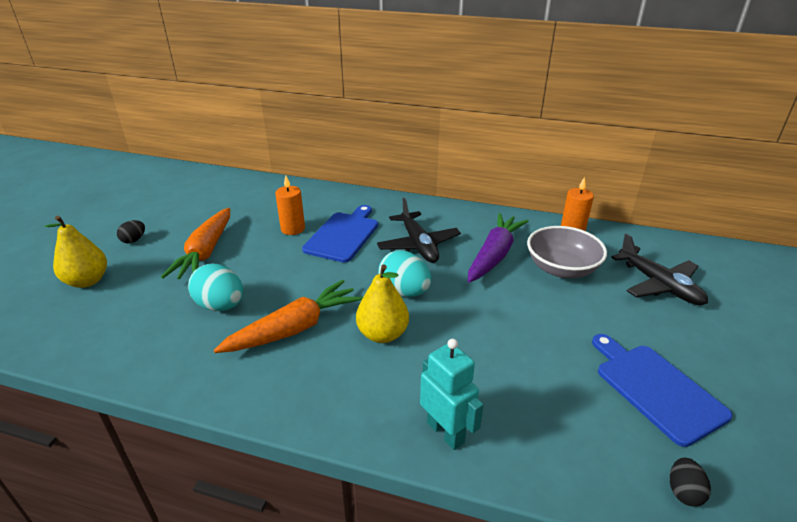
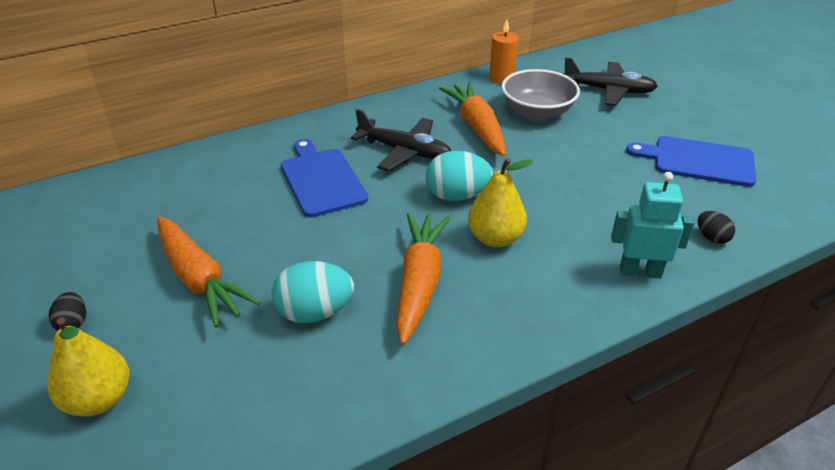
camera: 45 degrees left, 5 degrees up
orange candle [275,175,305,235] -> none
purple carrot [468,213,529,283] -> orange carrot [439,82,506,156]
black egg [670,458,711,507] -> black egg moved to [698,211,735,244]

